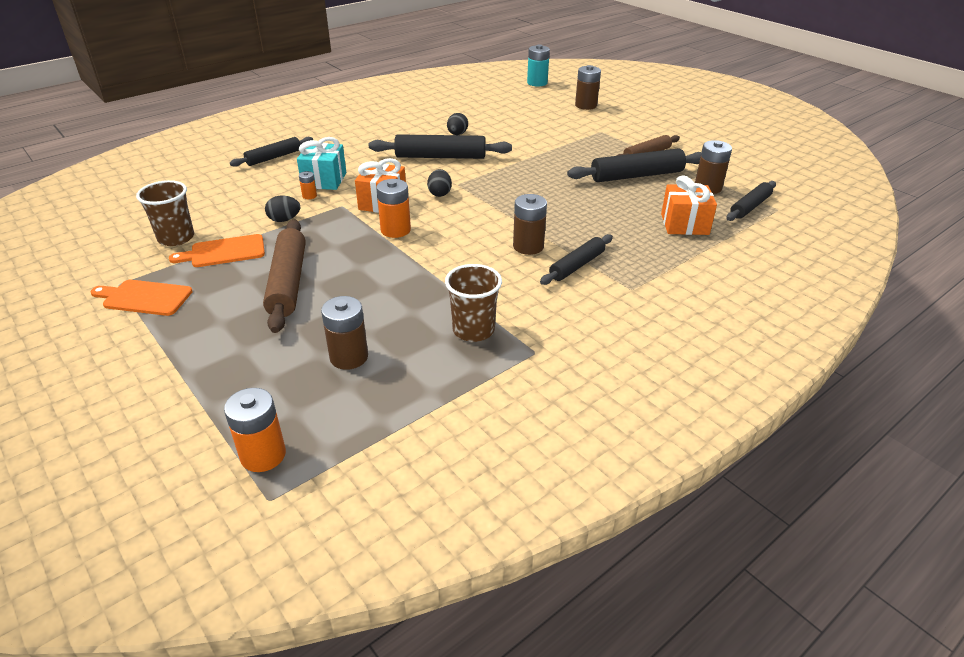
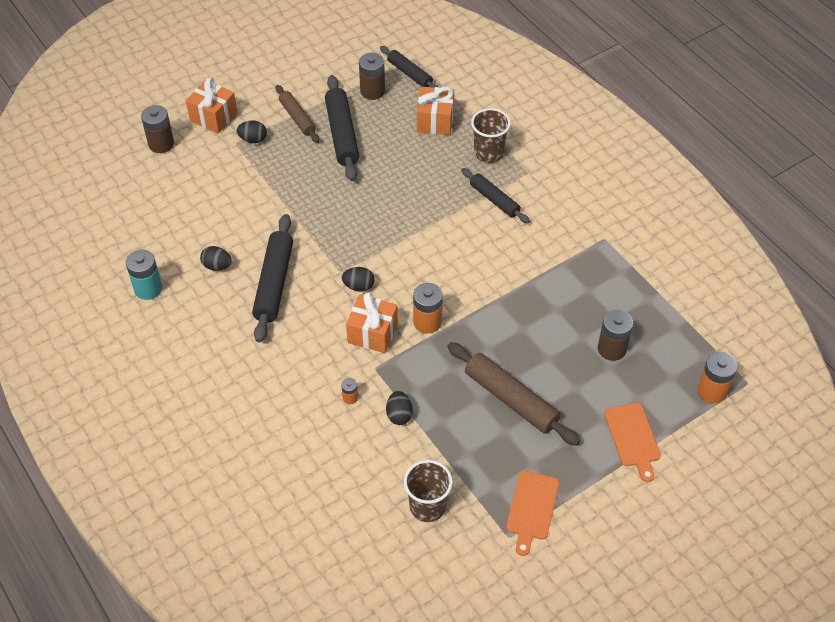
camera: 85 degrees left, 15 degrees up
orange cutting board [169,234,265,267] -> orange cutting board moved to [604,403,661,482]
black rolling pin [230,137,313,167] -> none
brown rolling pin [263,219,306,333] -> brown rolling pin turned 45 degrees clockwise [447,342,580,446]
turquoise gift [297,137,346,190] -> none
brown cup [445,264,502,342] -> brown cup moved to [471,108,511,163]
brown battery [513,194,547,255] -> none
turquoise battery [527,45,550,86] -> turquoise battery moved to [126,250,162,300]
none -> orange gift [186,78,238,134]
none -> black egg [237,120,267,143]

